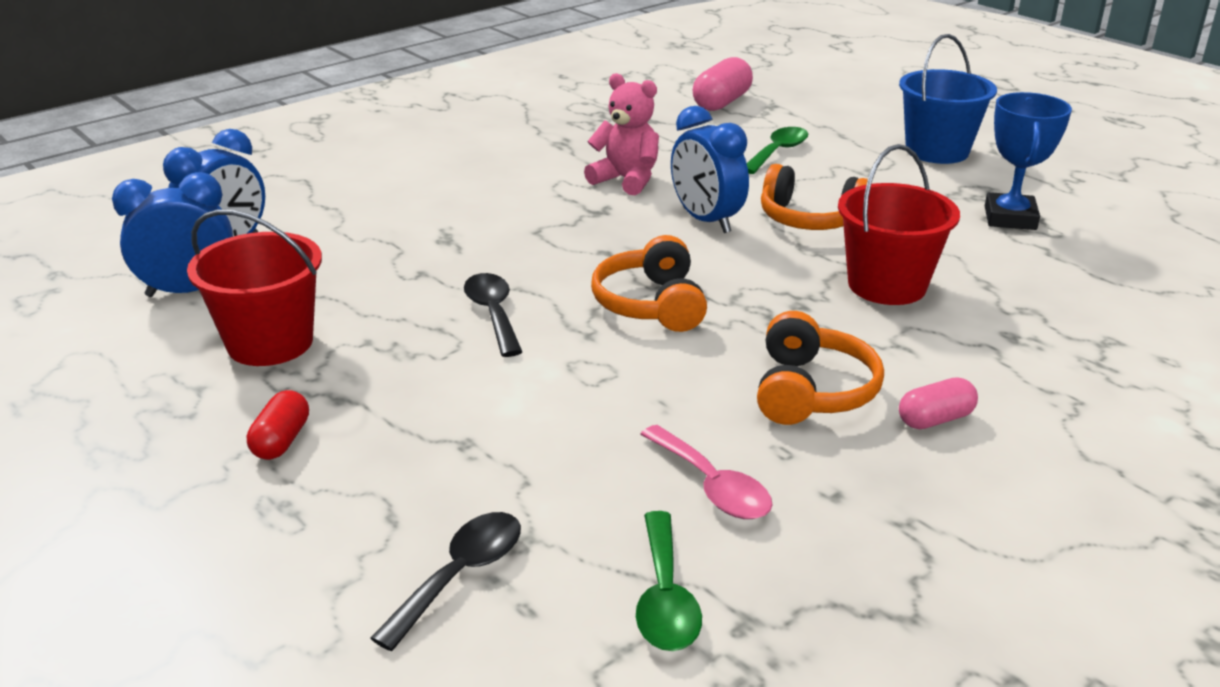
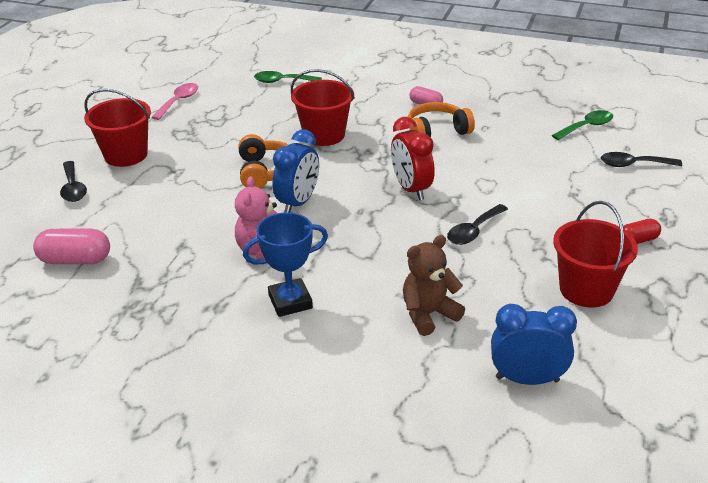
camera: 120 degrees left, 5 degrees up
blue clock [112,172,233,297] -> none
orange headphones [591,235,707,332] -> red clock [391,117,435,200]
pink spoon [640,425,772,519] -> pink spoon moved to [151,83,198,120]
green spoon [747,127,808,174] -> green spoon moved to [254,71,322,83]
blue bucket [899,34,997,164] -> red bucket [84,89,151,167]
blue trophy [985,92,1072,230] -> blue trophy moved to [243,212,328,317]
none -> black spoon [60,161,87,202]
none -> brown teddy bear [403,235,465,336]

